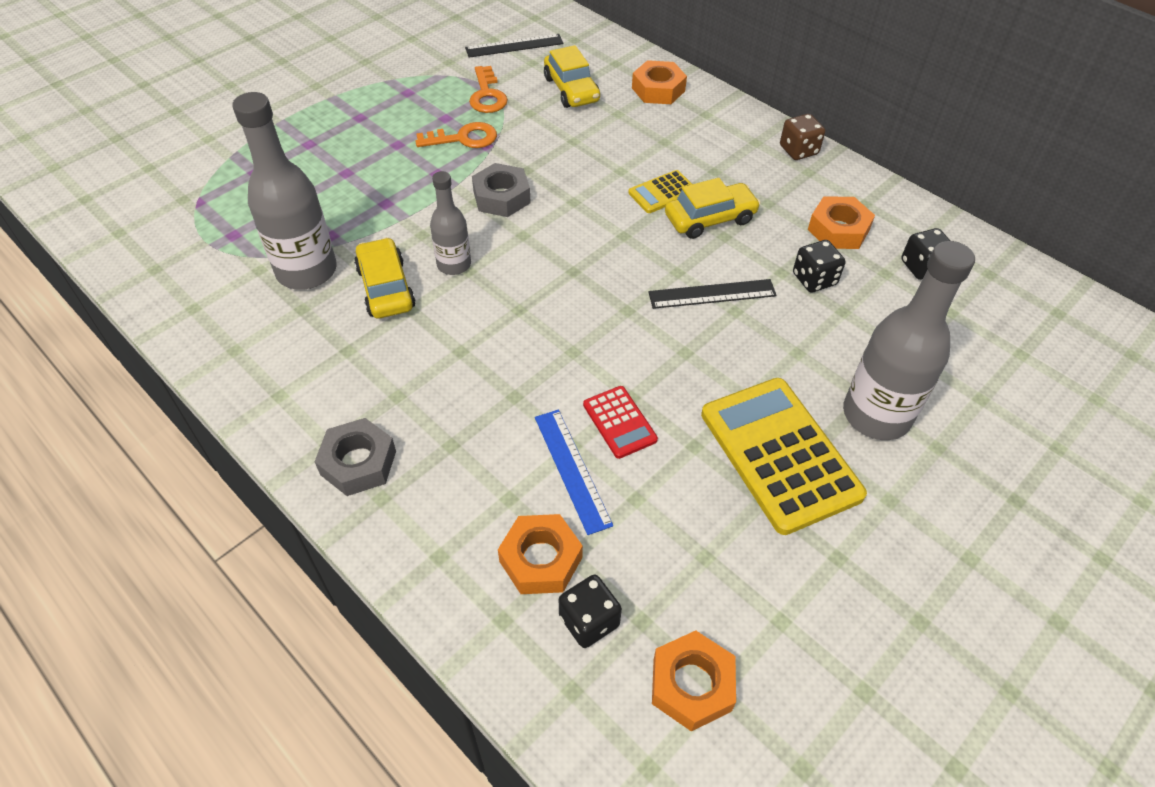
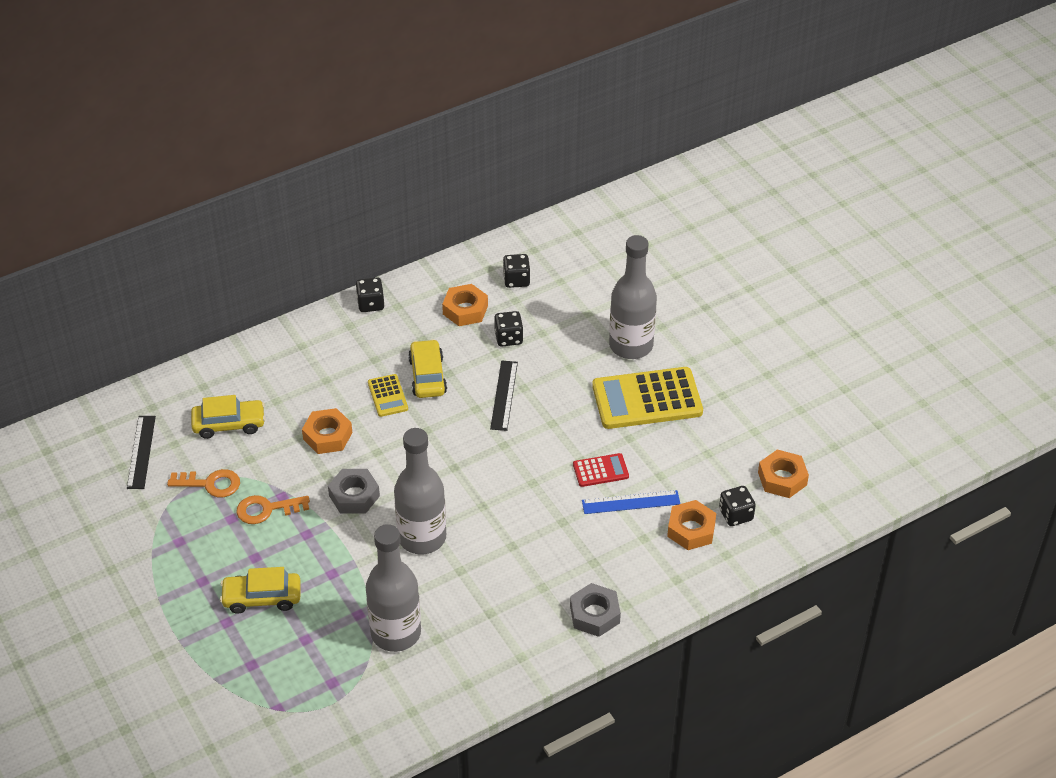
camera: 75 degrees left, 5 degrees down
yellow car [354,237,415,319] -> yellow car moved to [220,567,301,614]
orange key [415,122,497,148] -> orange key turned 105 degrees counterclockwise [237,495,310,524]
grey bottle [430,171,471,275] -> grey bottle [394,428,446,554], size x1.76
orange nut [632,60,687,104] -> orange nut moved to [302,408,352,454]
brown dice [780,114,825,160] -> black dice [356,278,385,312]

